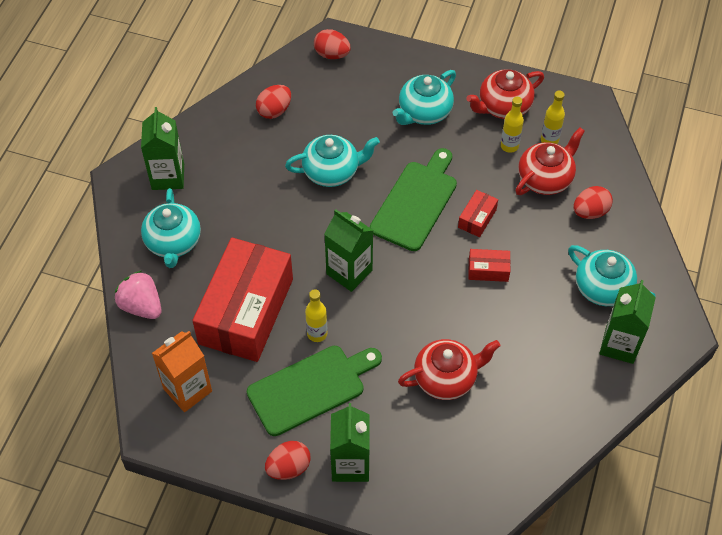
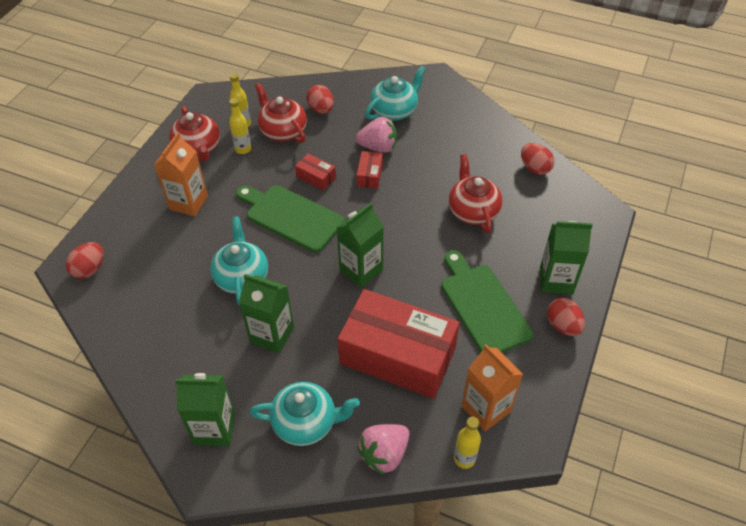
camera: 85 degrees left, 5 degrees down
red egg [256,85,291,119] -> red egg moved to [521,143,554,175]
yellow bottle [305,289,327,342] -> yellow bottle moved to [454,417,481,469]
turquoise teapot [393,70,456,125] -> orange carton [154,132,208,216]
green carton [599,280,656,364] -> green carton moved to [239,274,294,353]
none -> pink strawberry [356,117,397,153]

